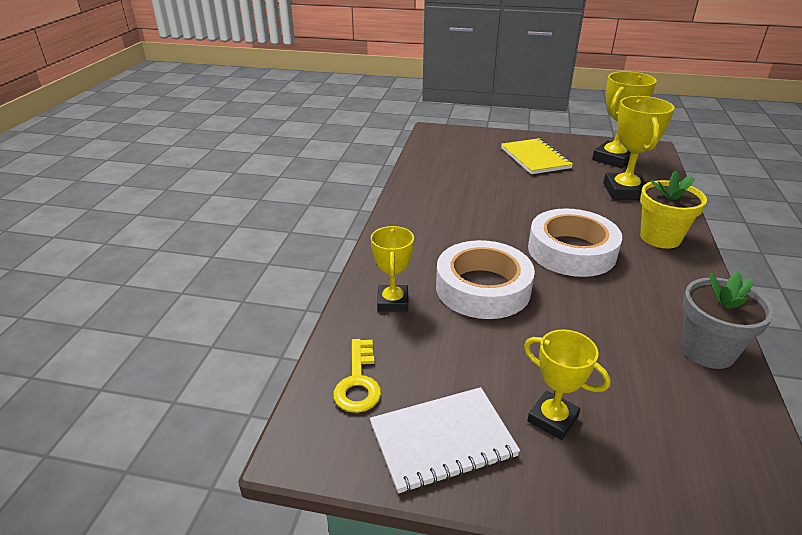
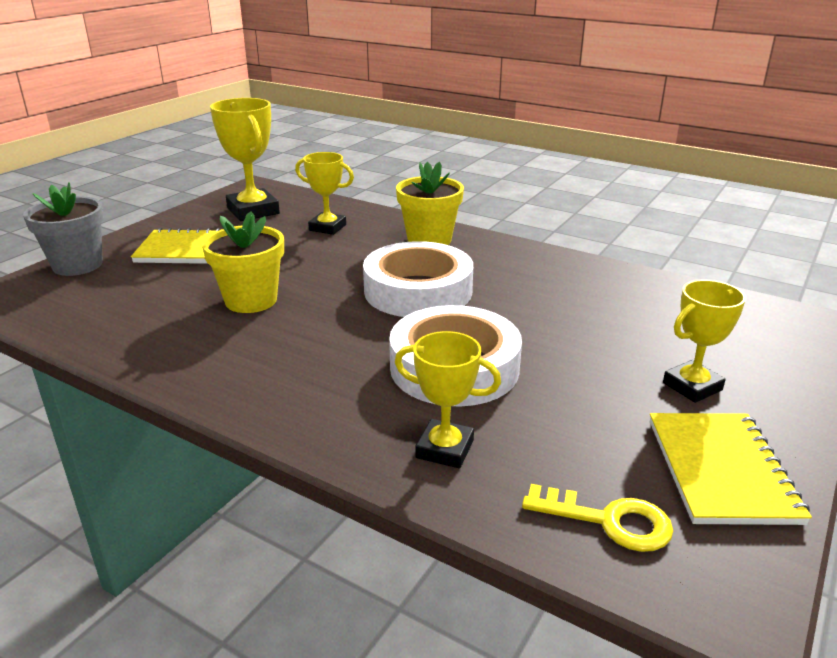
camera: 70 degrees left, 5 degrees down
white notebook [370,387,520,494] -> yellow notebook [650,413,812,525]
yellow trophy [603,96,674,200] -> yellow trophy [295,152,354,235], size x0.65
grey flower pot [681,271,774,369] -> grey flower pot moved to [23,182,104,276]
none -> yellow flower pot [202,211,284,313]

